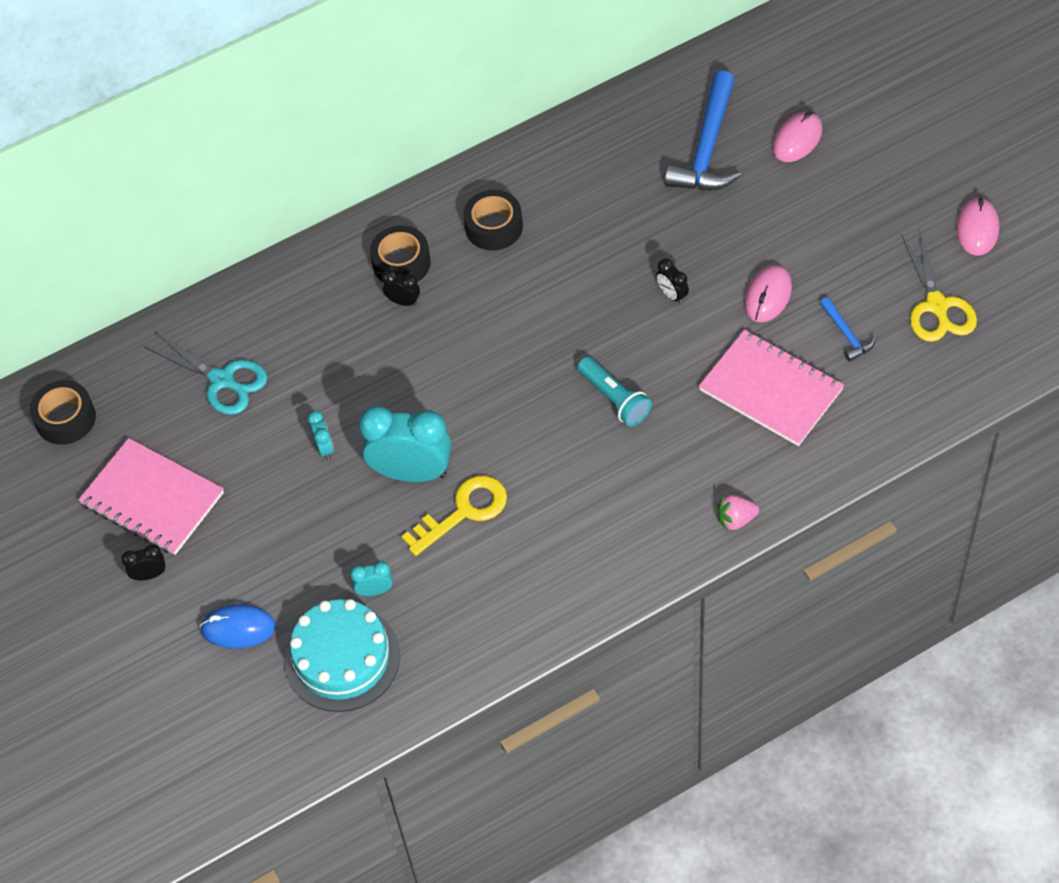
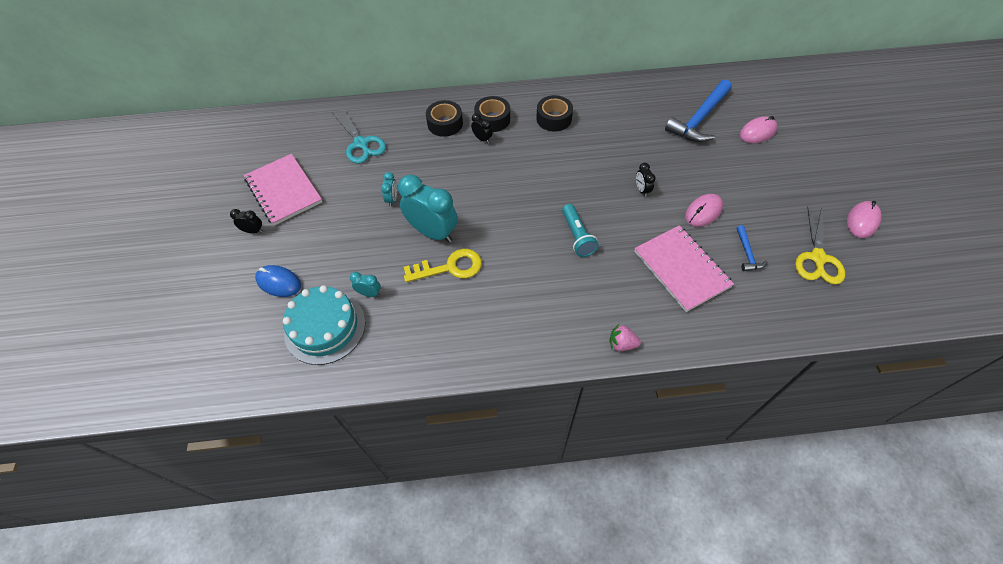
camera: 20 degrees right, 0 degrees up
black tape [30,380,96,445] -> black tape moved to [426,100,463,137]

